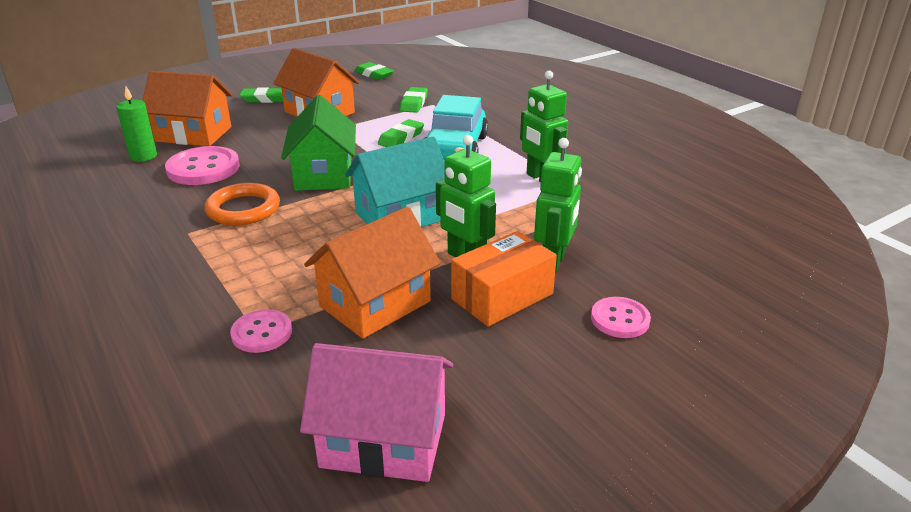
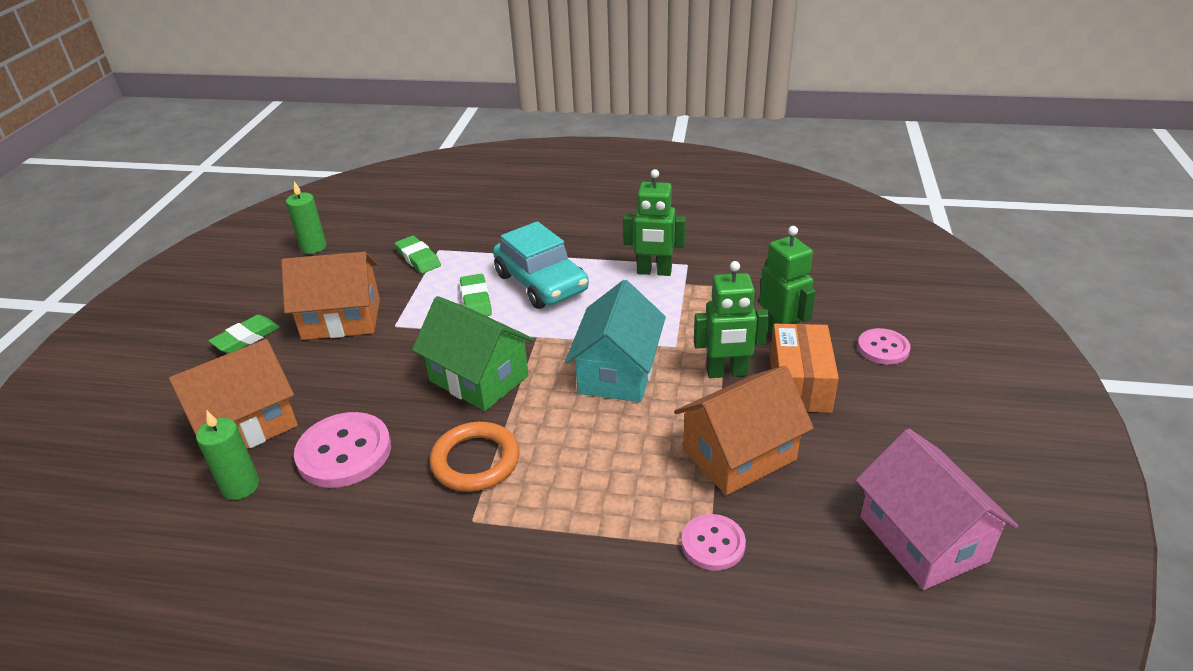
camera: 45 degrees left, 5 degrees up
pink house [300,343,453,482] -> pink house turned 75 degrees counterclockwise [856,429,1018,590]
orange house [304,207,441,339] -> orange house turned 60 degrees clockwise [674,366,814,495]
green eraser [354,62,394,80] -> green candle [286,181,327,254]

